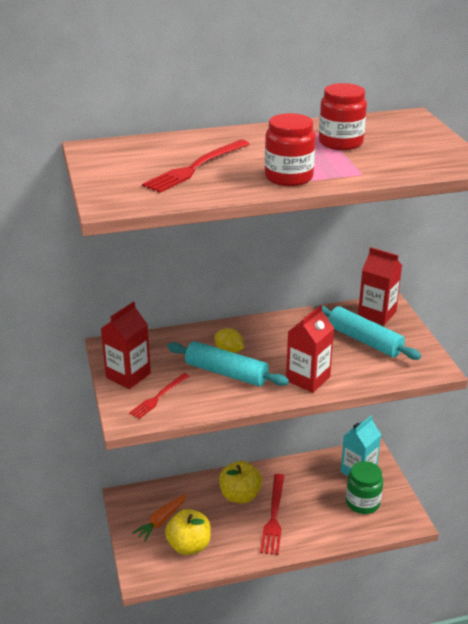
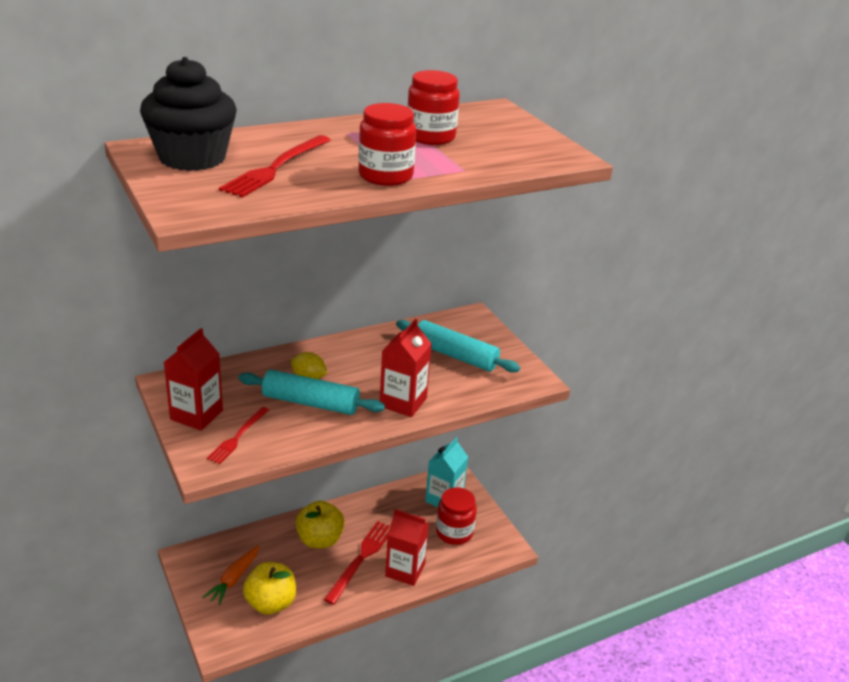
camera: 15 degrees left, 0 degrees up
red fork [260,474,284,555] -> red fork turned 150 degrees counterclockwise [324,521,389,605]
green jar [346,461,383,514] -> red jar [436,487,477,545]
red carton [358,247,402,325] -> red carton moved to [385,509,429,586]
none -> black cupcake [140,57,237,171]

